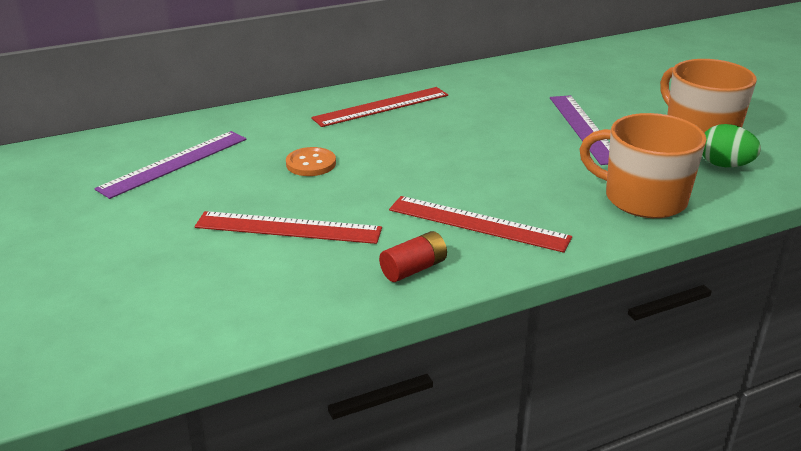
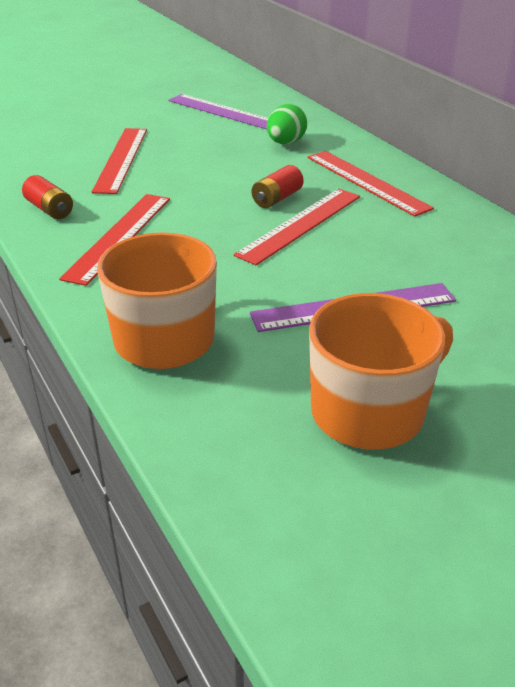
camera: 85 degrees right, 5 degrees up
orange button [286,147,336,176] -> none
green egg [702,124,761,167] -> green egg moved to [267,104,307,144]
none -> red ruler [234,189,360,265]
none -> red battery [252,165,304,208]

